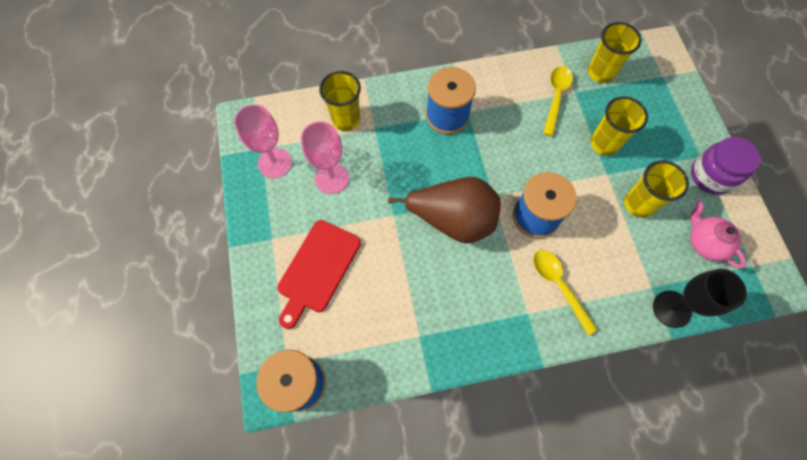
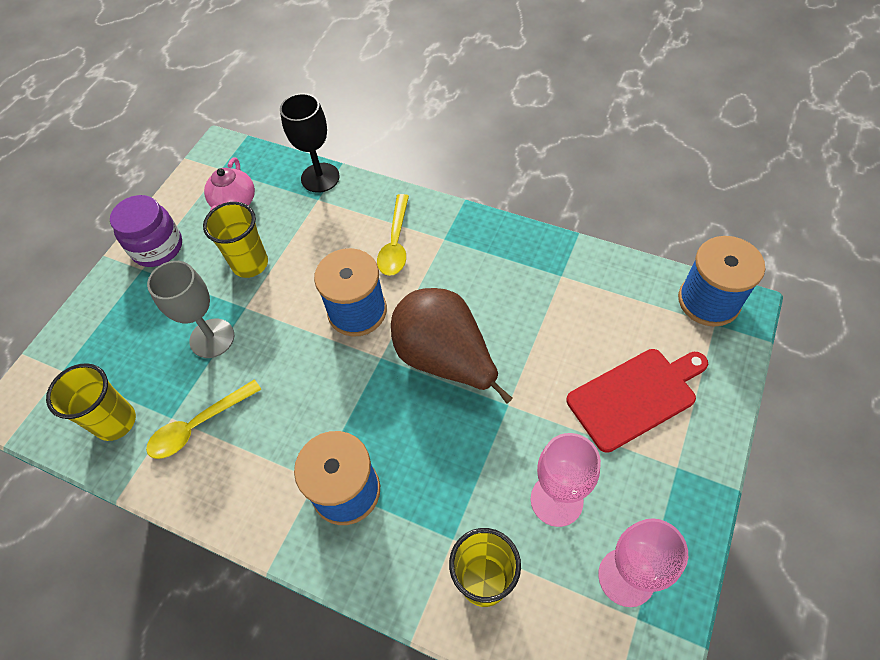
camera: 140 degrees left, 10 degrees down
yellow cup [591,96,648,156] -> grey goblet [147,261,234,358]

